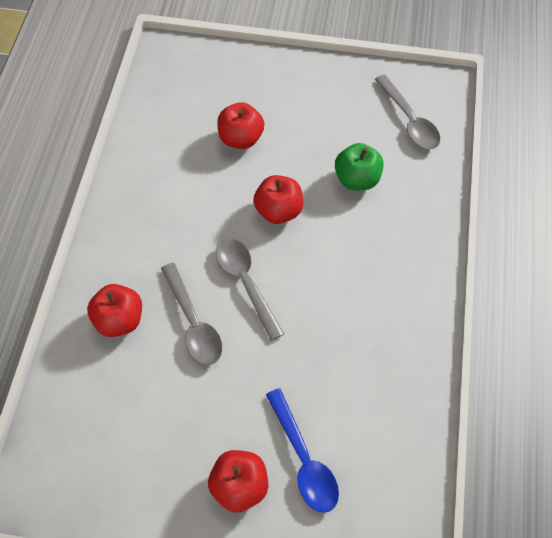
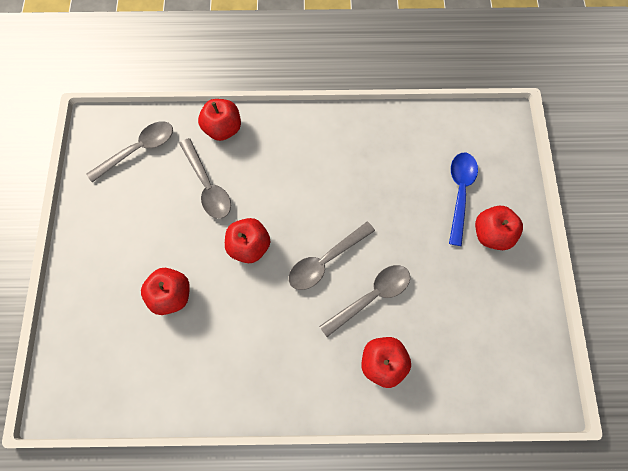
camera: 100 degrees left, 10 degrees up
blue spoon [266,388,339,513] -> blue spoon turned 45 degrees counterclockwise [449,153,478,246]
green apple [335,143,384,190] -> grey spoon [179,138,231,219]
none -> red apple [198,99,241,141]

